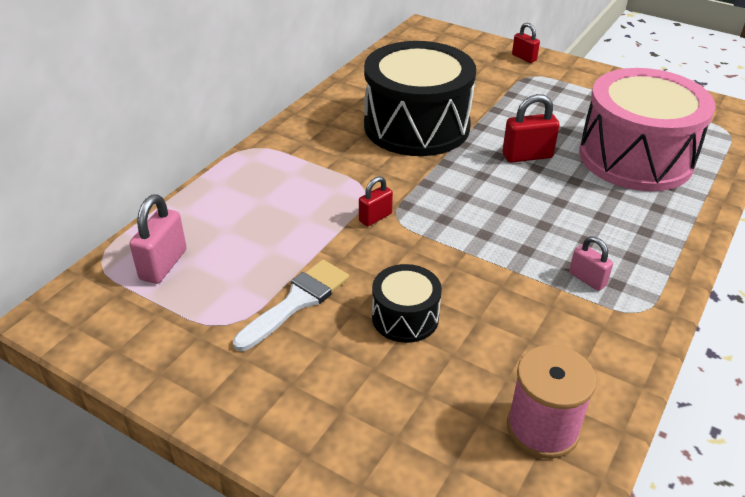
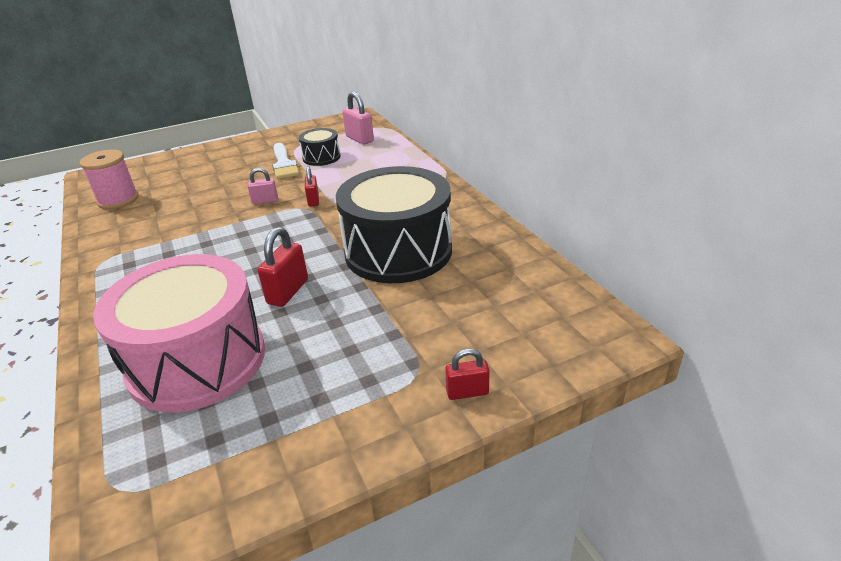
camera: 125 degrees right, 5 degrees down
black drum [372,264,442,343] -> black drum moved to [299,128,340,166]
pink padlock [569,236,613,291] -> pink padlock moved to [248,168,278,204]

